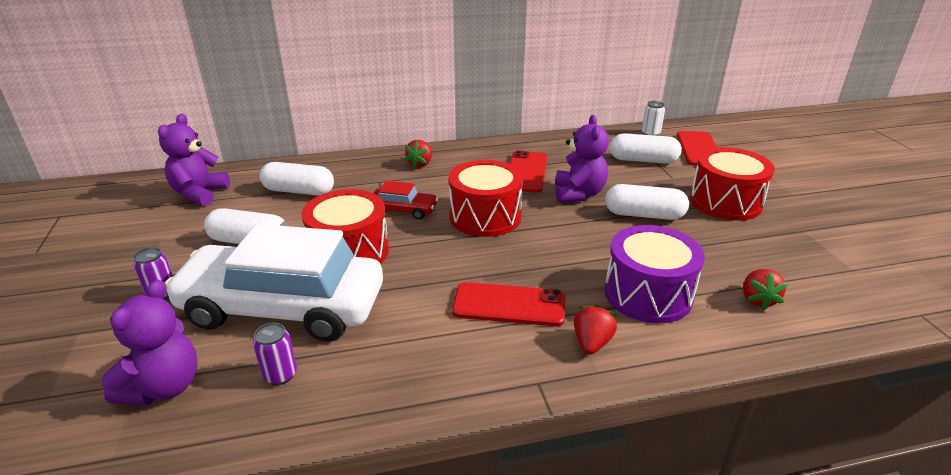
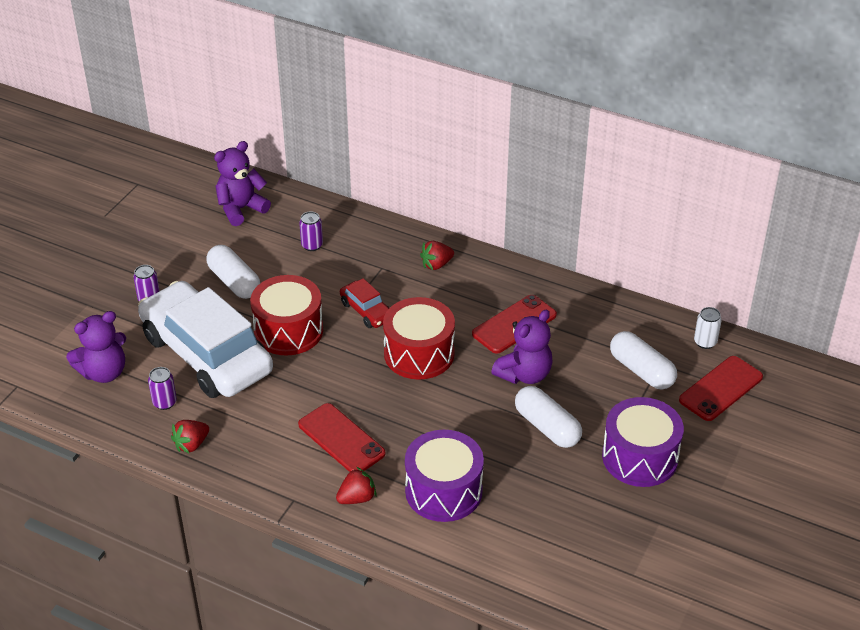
camera: 40 degrees right, 10 degrees up
white capsule [260,162,334,195] -> purple can [299,211,323,251]
red drum [690,147,775,221] -> purple drum [602,397,684,487]
red strawberry [743,269,788,311] -> red strawberry moved to [171,420,209,453]

